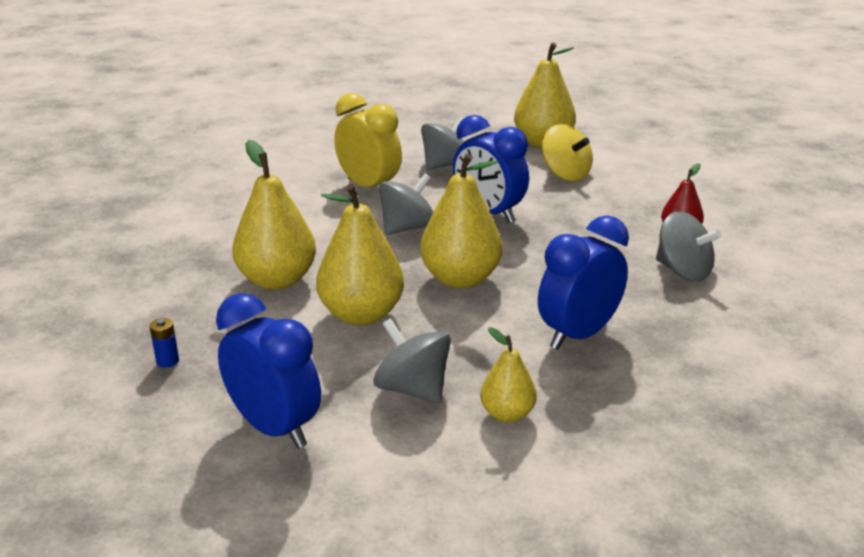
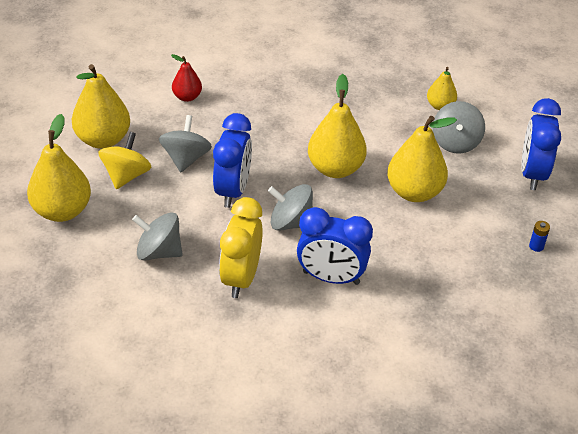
camera: 125 degrees left, 15 degrees up
yellow pear [232,140,316,290] -> yellow pear moved to [72,64,130,149]
blue clock [538,215,629,350] -> blue clock moved to [297,207,373,285]
grey spinning top [656,212,722,282] -> grey spinning top moved to [159,115,212,172]

